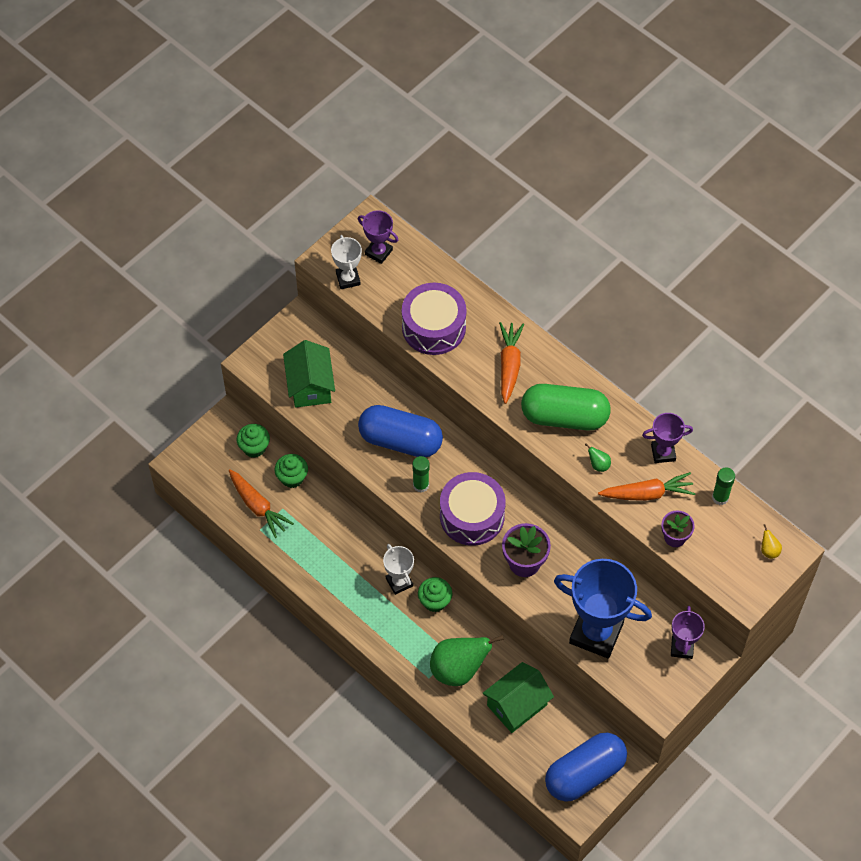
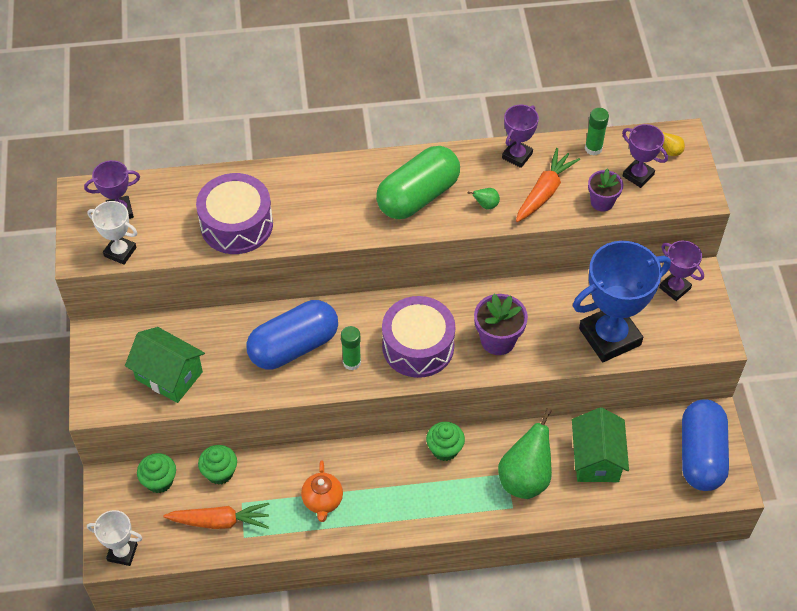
camera: 50 degrees left, 5 degrees down
white trophy [383,544,414,595] -> white trophy moved to [87,510,142,566]
orange carrot [499,322,524,404] -> none
none -> orange teapot [301,460,343,522]
none -> purple trophy [622,124,668,188]

